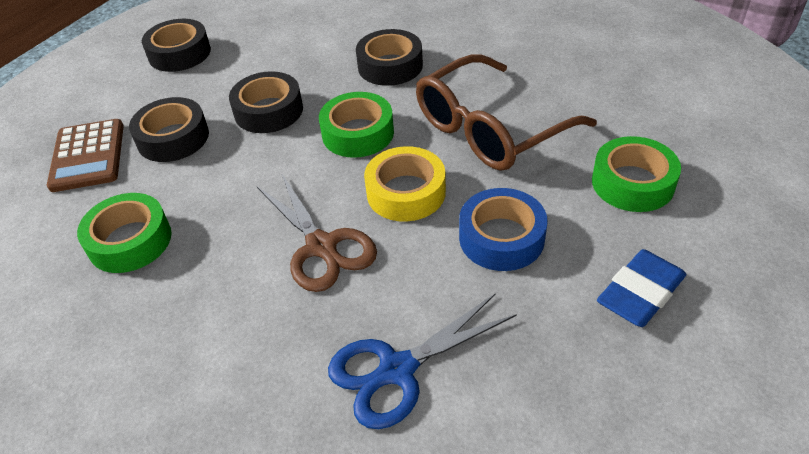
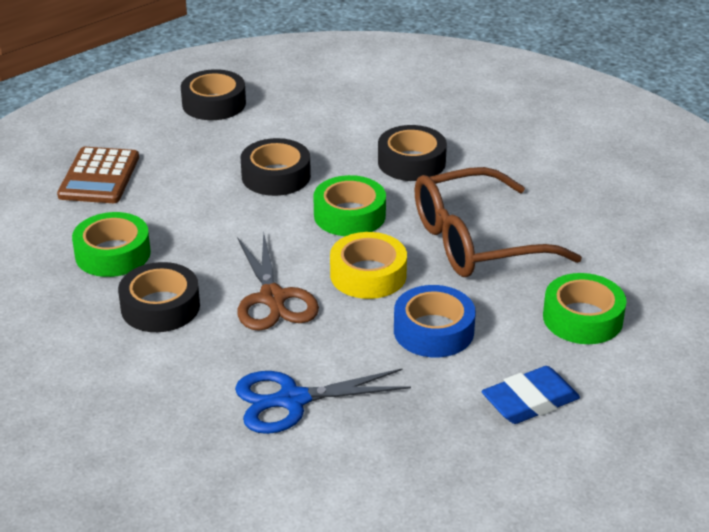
camera: 15 degrees right, 10 degrees down
black tape [129,97,209,162] -> black tape moved to [118,262,200,332]

